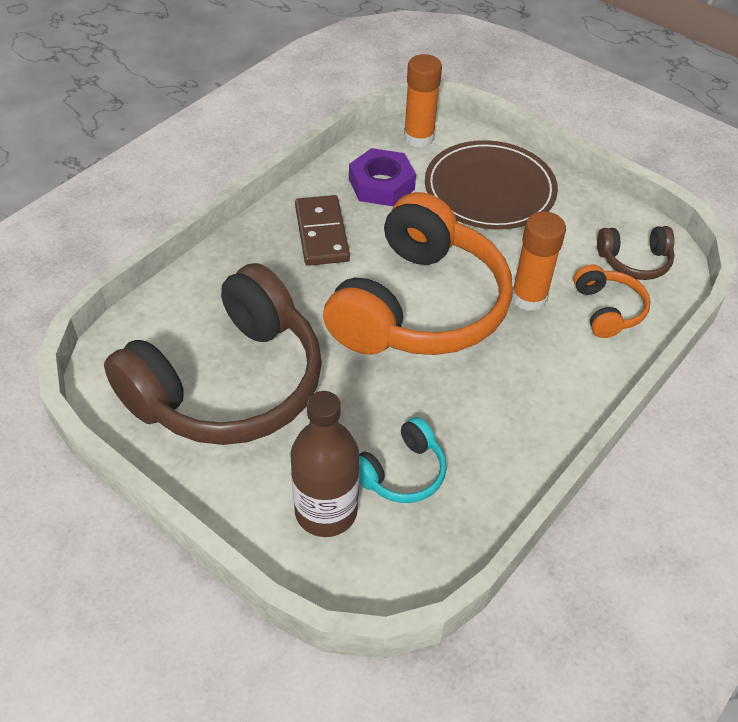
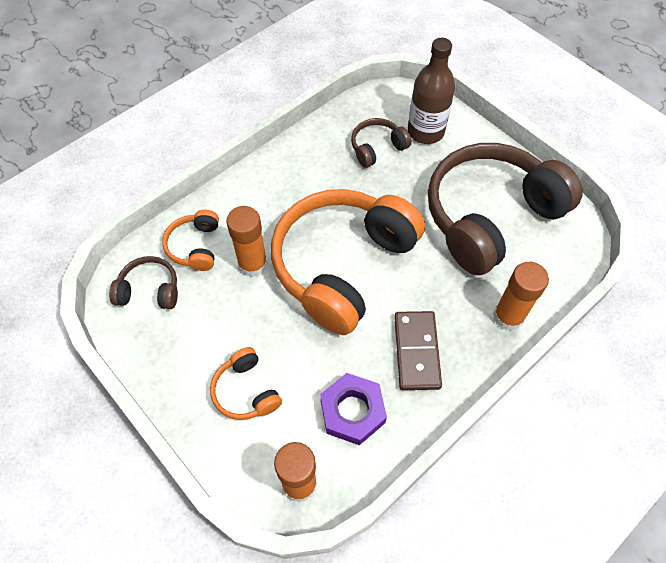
camera: 170 degrees left, 10 degrees up
turquoise headphones [359,417,447,503] -> brown headphones [351,118,412,168]
brown plate [425,140,558,230] -> orange headphones [210,347,282,420]
none -> orange glue stick [493,262,549,331]

